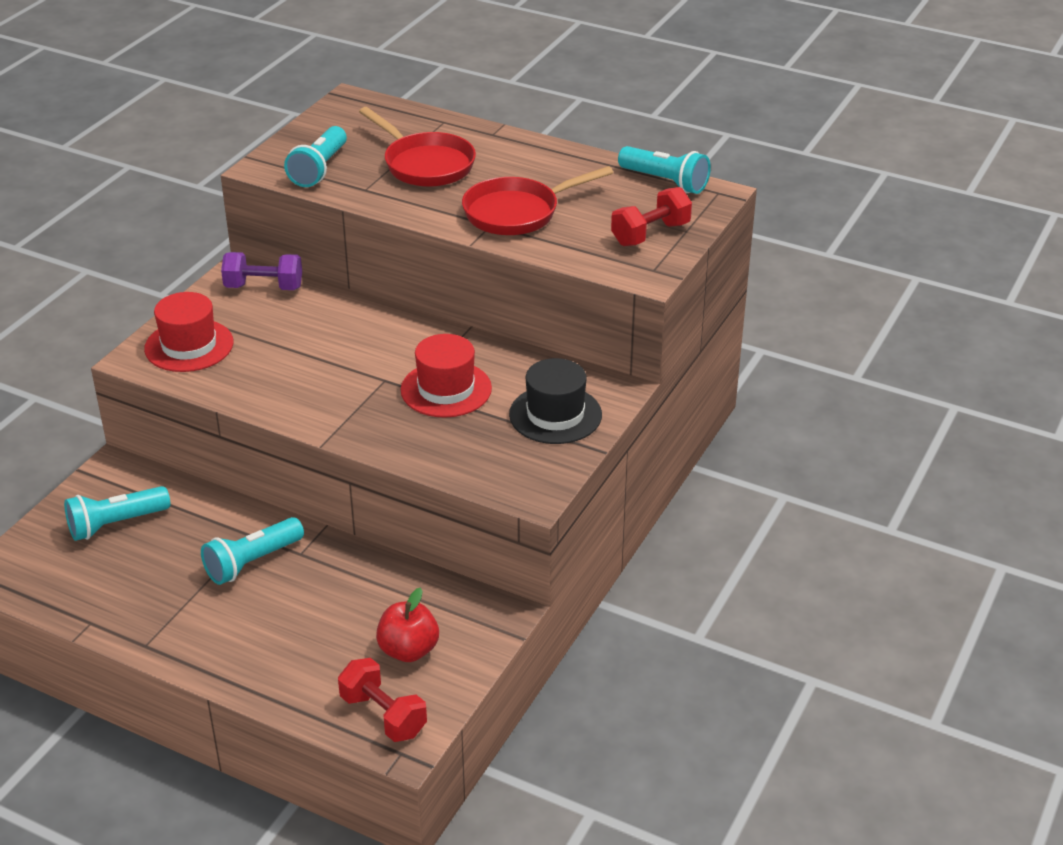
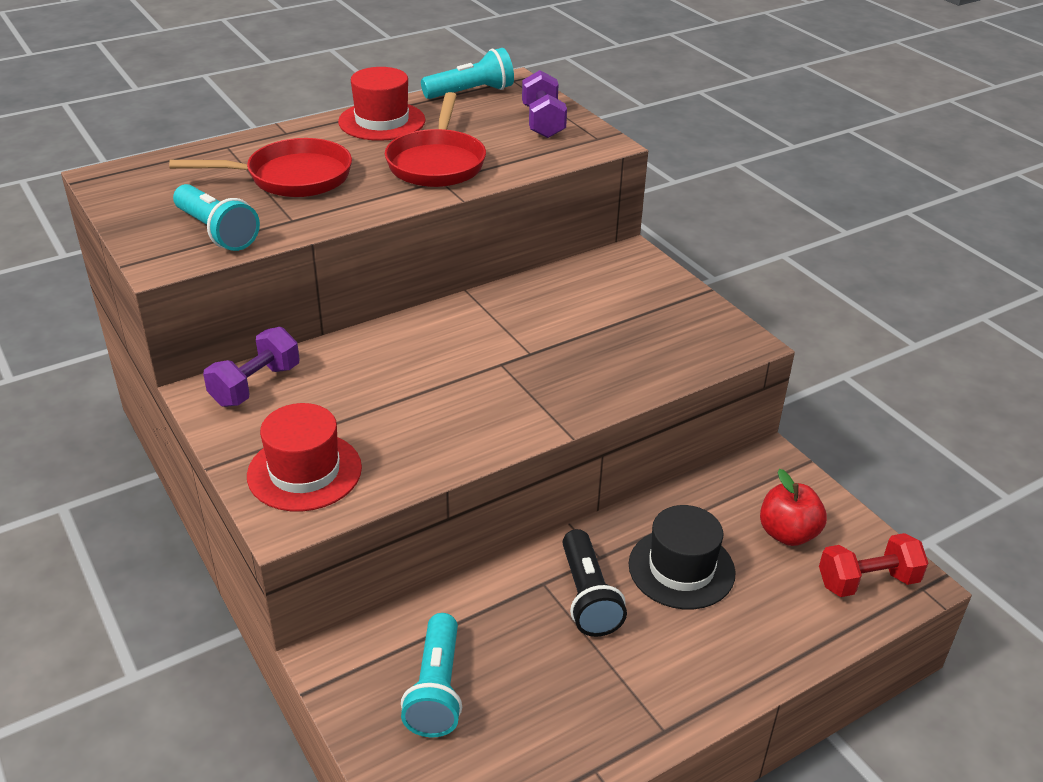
camera: 60 degrees left, 0 degrees up
turquoise flashlight [201,517,304,585] -> black flashlight [562,529,627,637]
red hat [401,334,492,417] -> red hat moved to [338,67,426,141]
black hat [509,358,602,444] -> black hat moved to [629,505,736,609]
red dumbbell [611,187,692,246] -> purple dumbbell [522,70,567,138]

